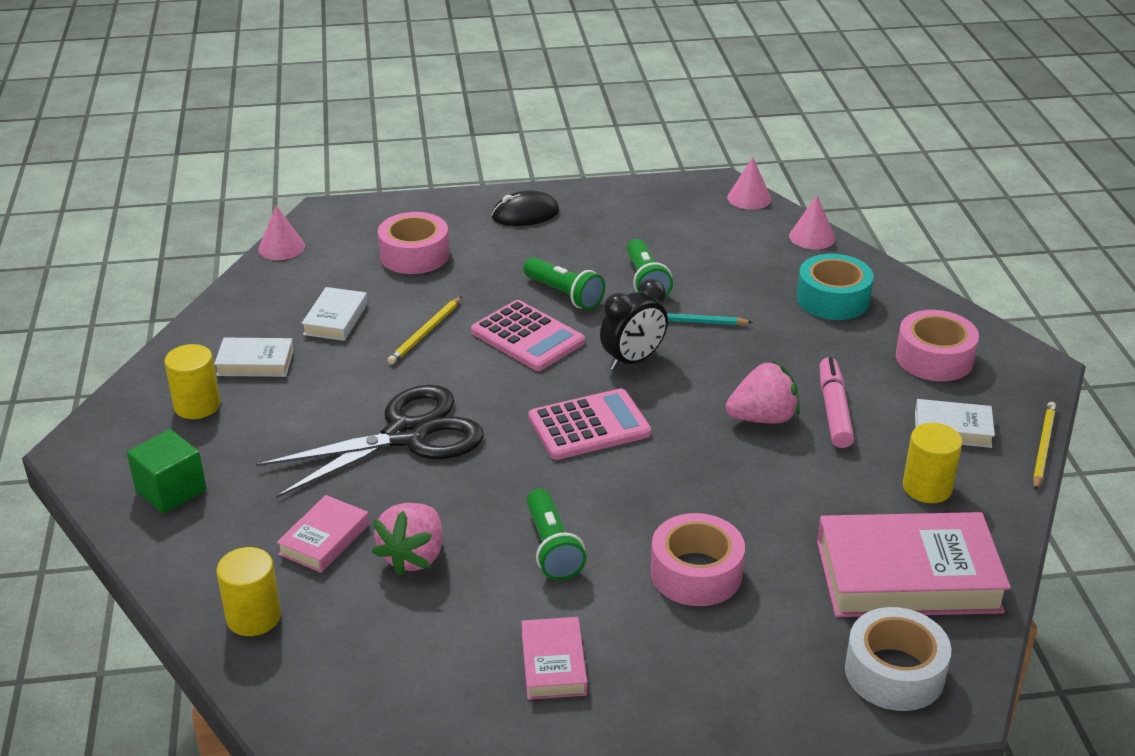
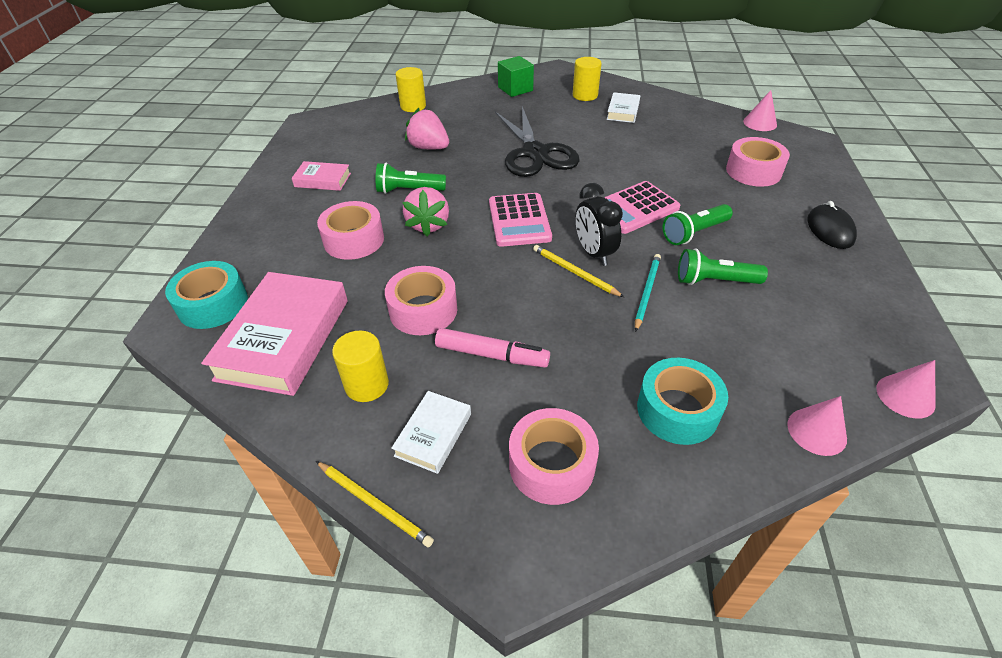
camera: 105 degrees right, 10 degrees up
pink book [276,495,369,573] -> none
white book [301,287,368,341] -> none
yellow pencil [387,296,462,365] -> yellow pencil moved to [533,245,624,297]
pink strawberry [726,360,800,424] -> pink strawberry moved to [402,187,449,236]
white tape [845,607,951,711] -> turquoise tape [165,261,248,329]
none -> pink tape [385,266,457,335]

